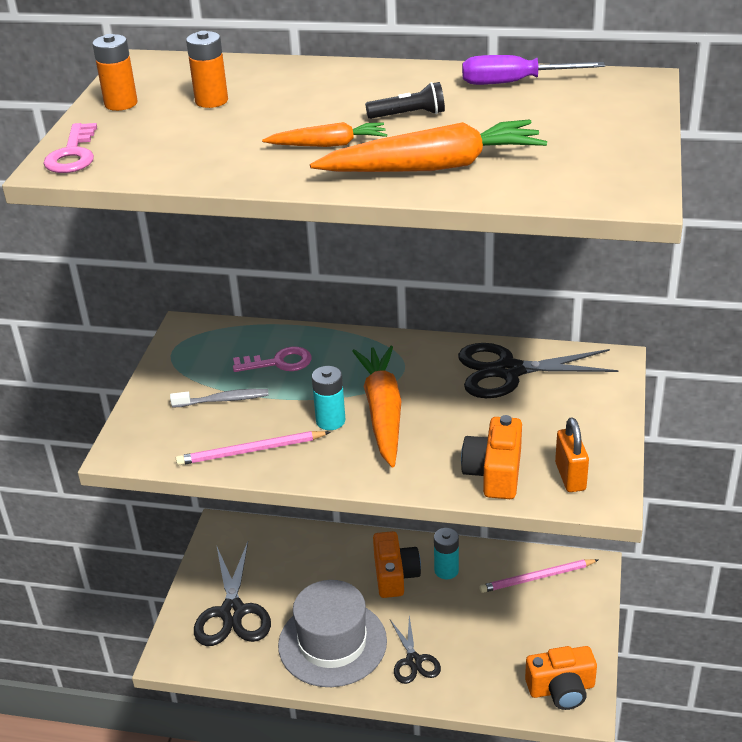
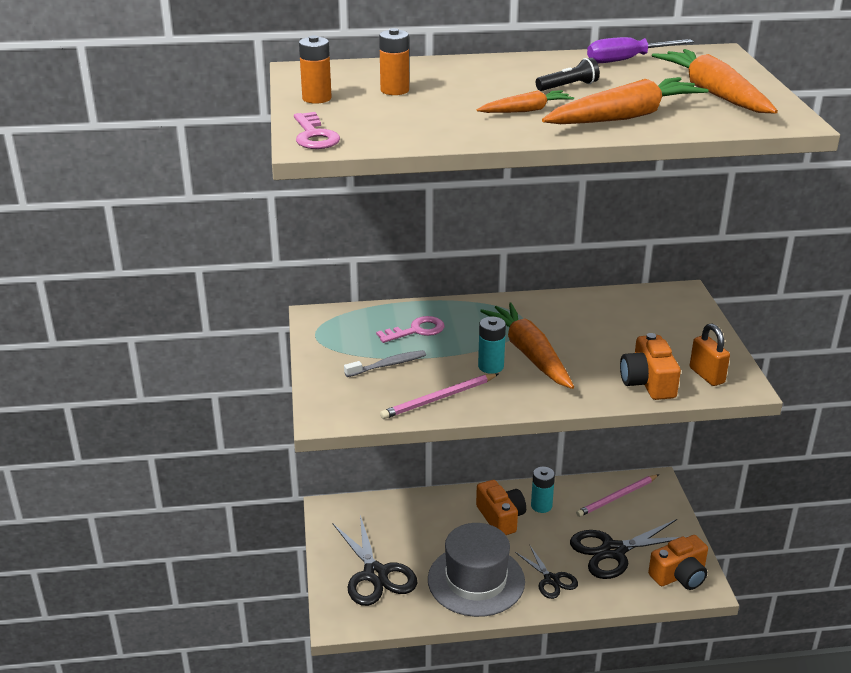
camera: 20 degrees left, 5 degrees down
black scissors [458,343,619,398] -> black scissors moved to [570,519,686,579]
none -> orange carrot [652,49,778,114]

